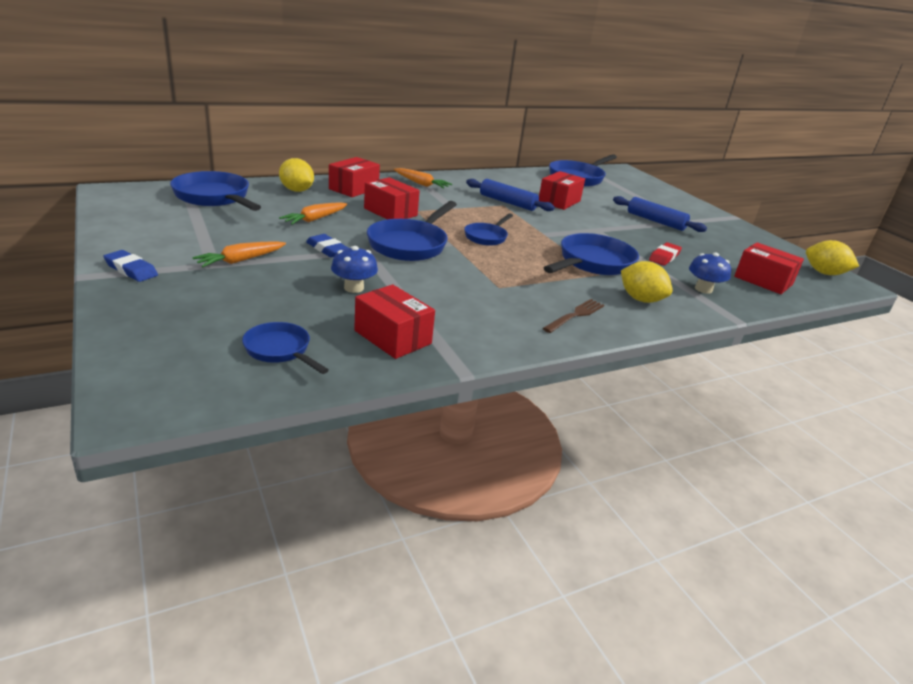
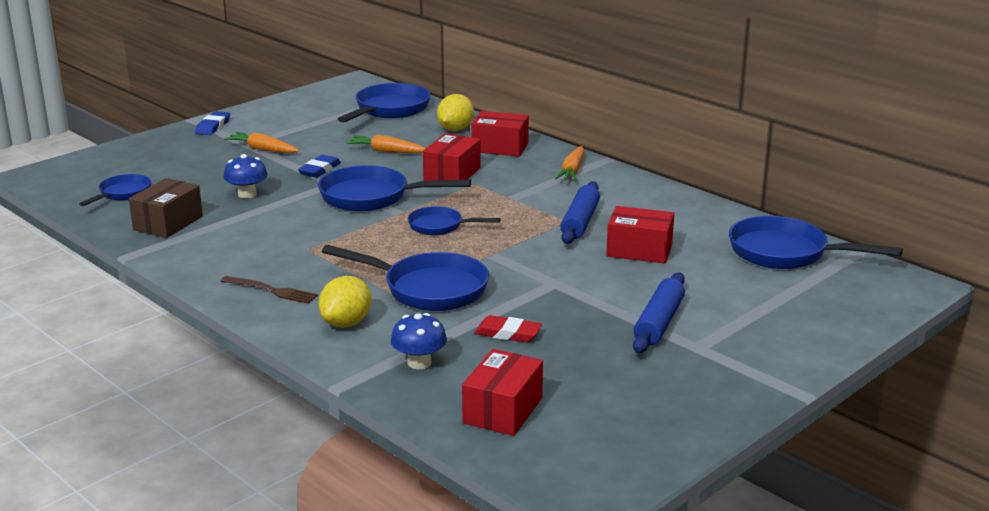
camera: 75 degrees right, 5 degrees down
red box [354,284,435,359] -> brown box [129,178,203,238]
yellow lemon [806,240,859,275] -> none

